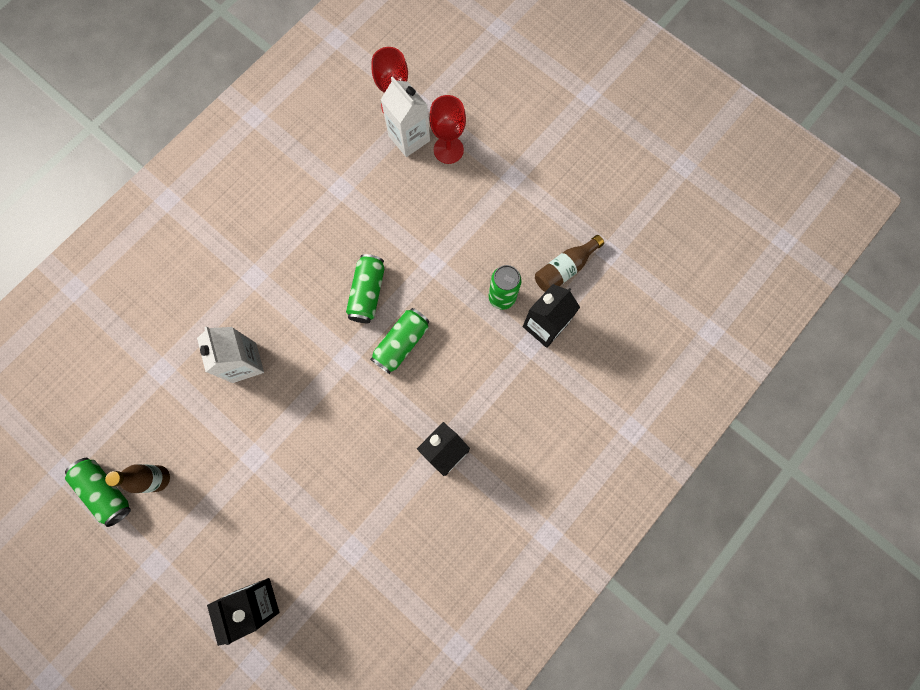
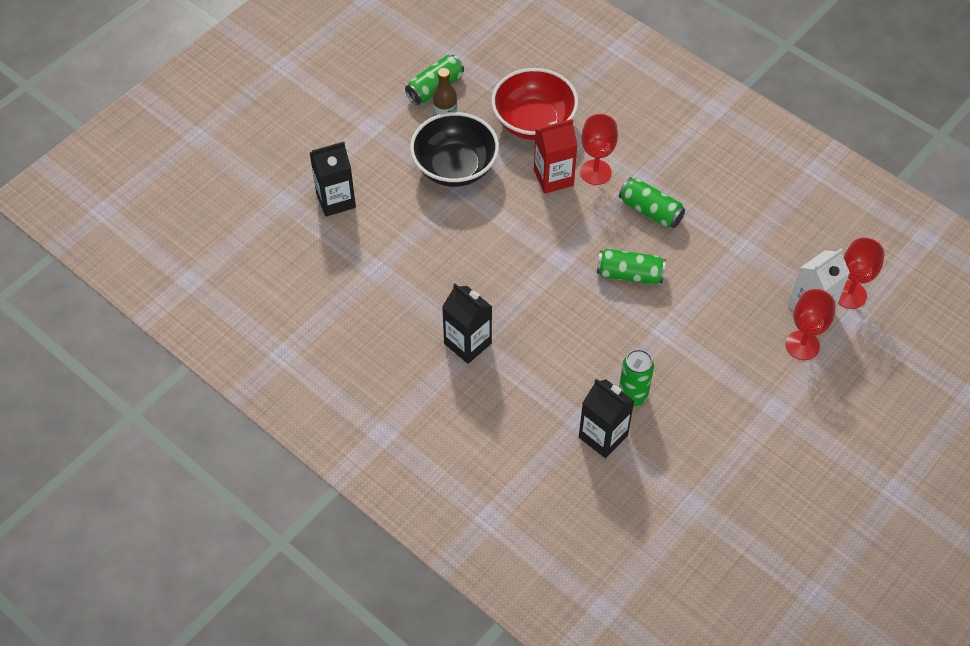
camera: 90 degrees right, 20 degrees down
white carton [197,327,264,383] -> red carton [534,119,578,194]
green can [370,308,429,374] -> green can moved to [619,177,685,228]
brown bottle [535,235,604,292] -> none
none -> black bowl [410,112,499,187]
none -> red bowl [491,68,578,140]
none -> red goblet [580,114,618,185]

